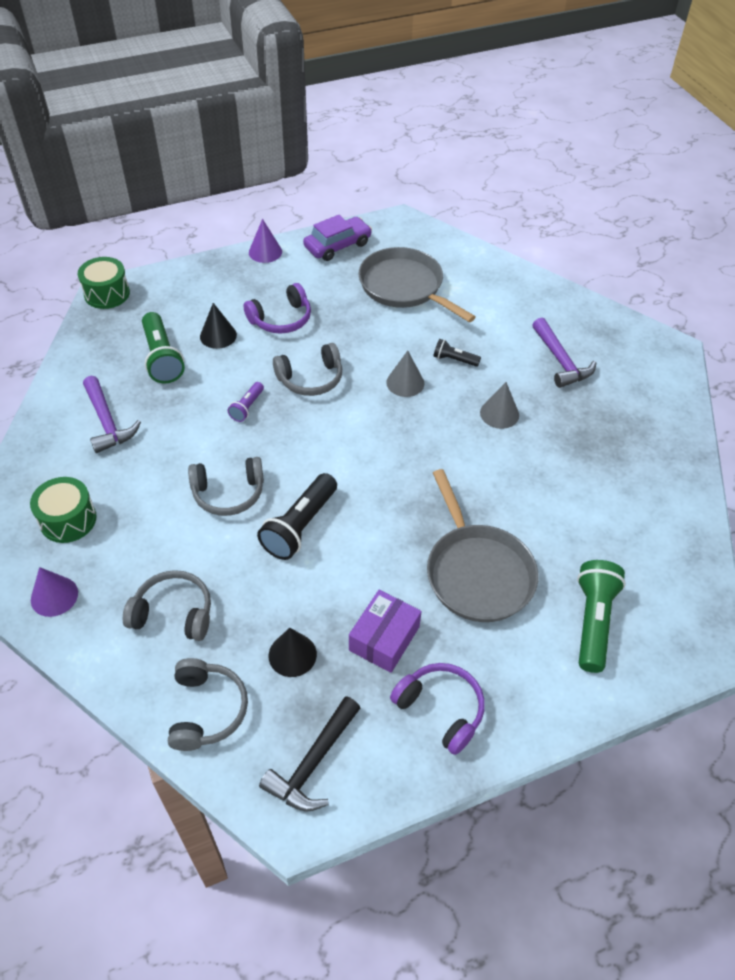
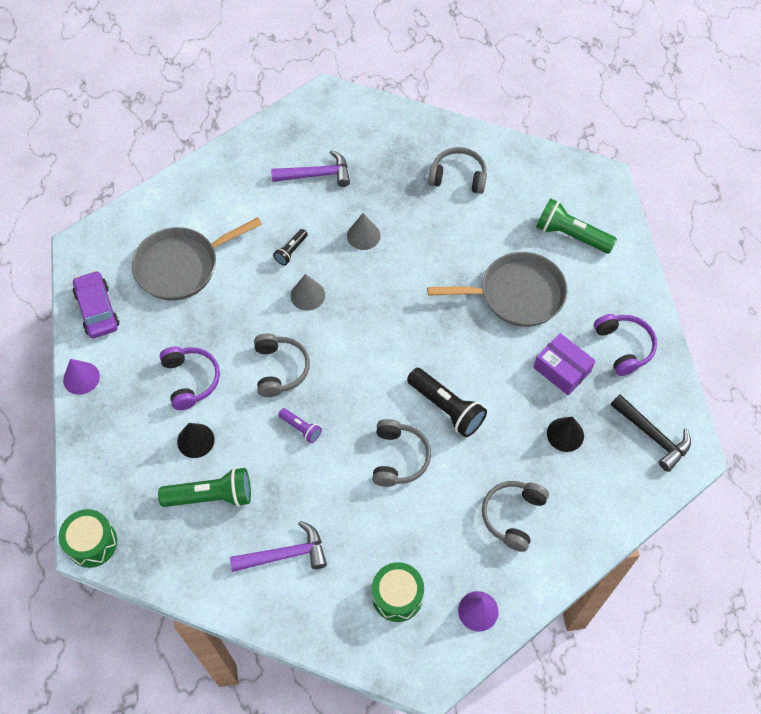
camera: 75 degrees left, 10 degrees up
grey headphones [168,658,248,751] -> grey headphones moved to [428,147,487,194]
purple headphones [390,663,485,755] -> purple headphones turned 105 degrees clockwise [594,314,657,376]

